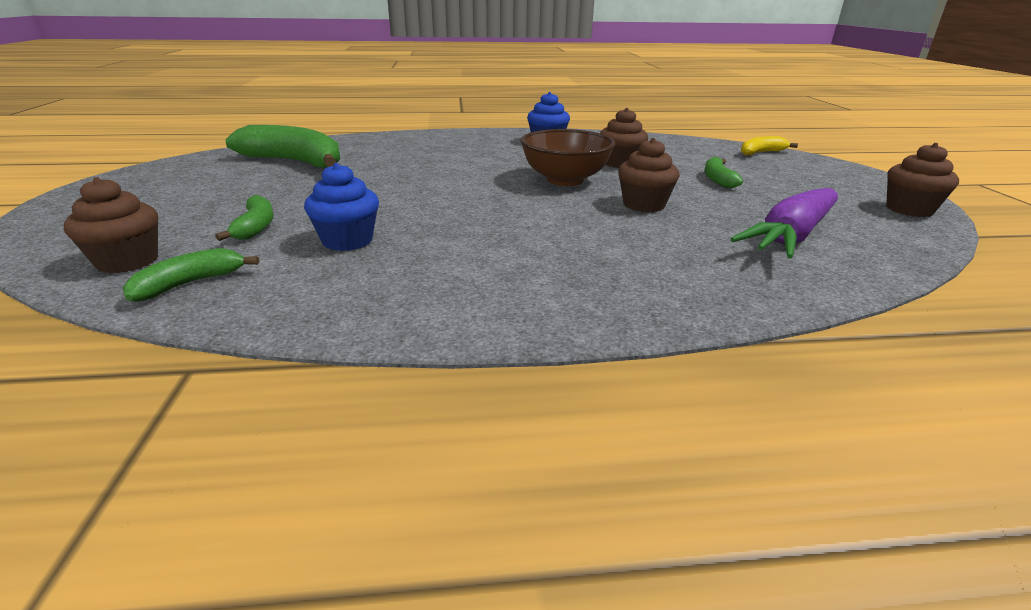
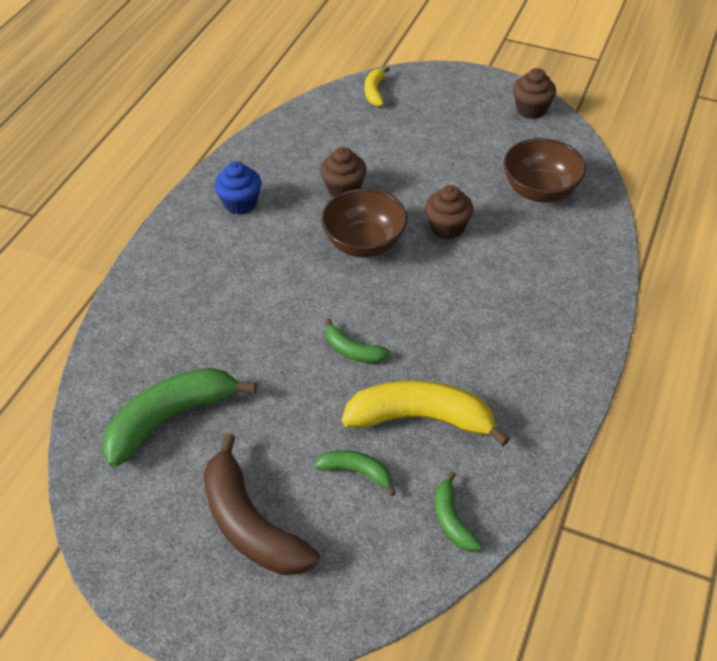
camera: 60 degrees left, 20 degrees up
brown cupcake [63,177,158,274] -> none
blue cupcake [304,163,379,251] -> yellow banana [342,380,510,446]
green banana [704,156,743,188] -> green banana moved to [325,318,391,363]
purple carrot [731,188,838,258] -> brown bowl [503,138,586,203]
none -> brown banana [203,433,320,575]

